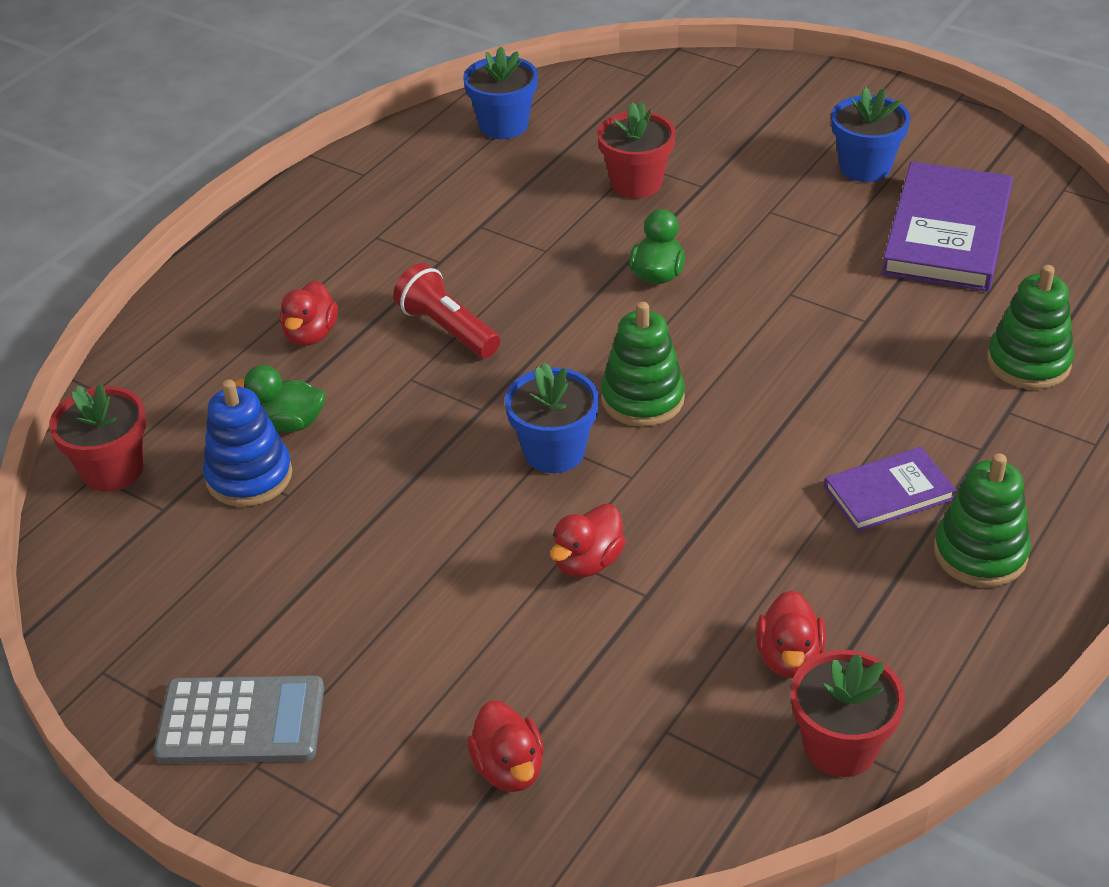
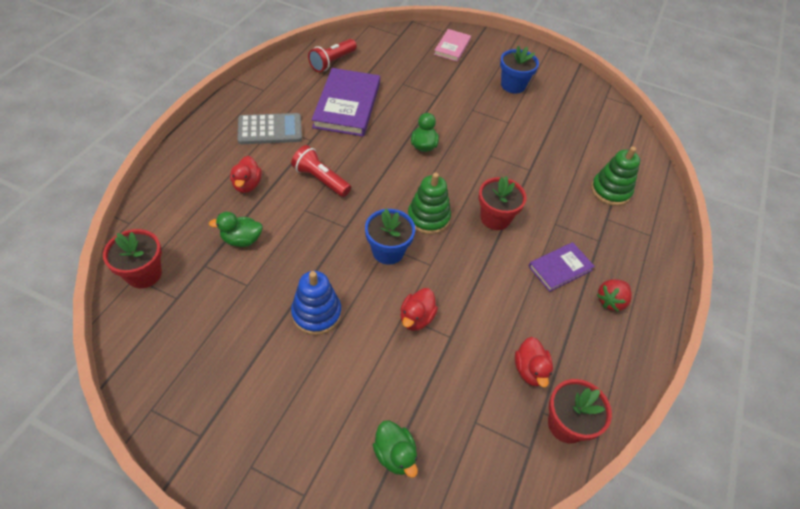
camera: 15 degrees left, 10 degrees up
grey calculator [153,676,324,764] -> grey calculator moved to [237,113,302,144]
blue stacking toy [203,379,292,507] -> blue stacking toy moved to [291,271,342,335]
blue flower pot [463,47,538,139] -> red flashlight [308,39,357,72]
red duck [467,701,544,792] -> green duck [373,420,418,478]
red flower pot [597,102,676,198] -> red flower pot moved to [479,176,527,230]
purple book [882,161,1013,292] -> purple book moved to [311,68,380,137]
green stacking toy [934,453,1031,587] -> red strawberry [597,279,632,312]
none -> pink book [434,29,471,62]

